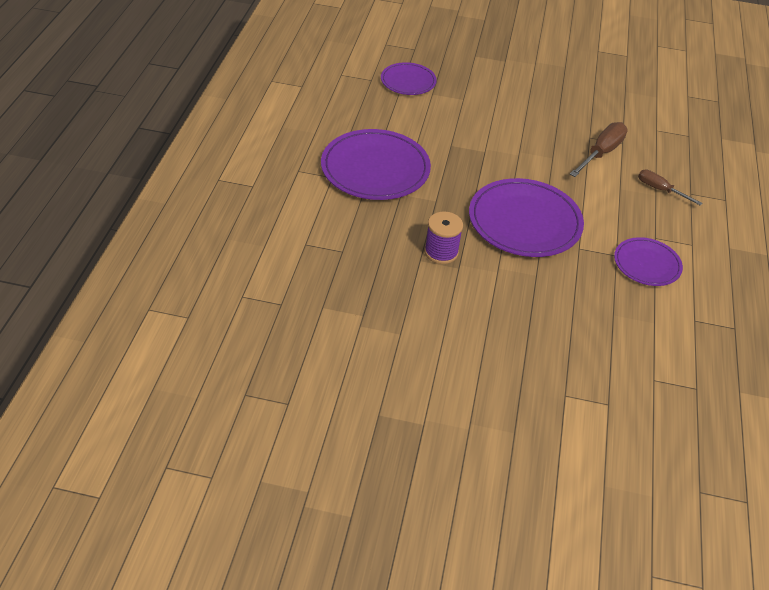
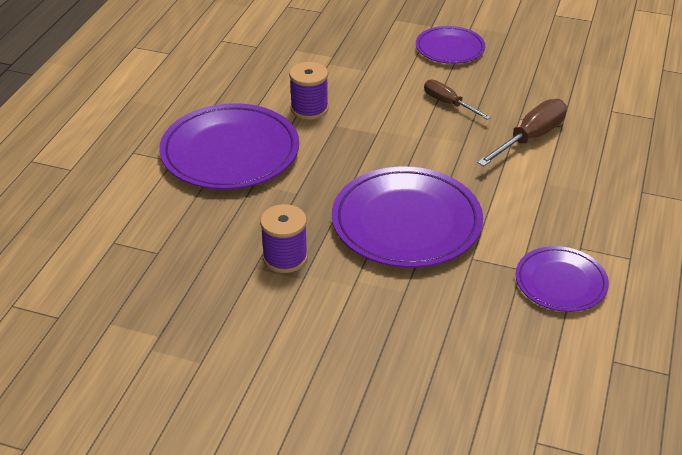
camera: 10 degrees right, 5 degrees down
purple plate [381,62,437,95] -> purple plate moved to [416,26,485,64]
brown screwdriver [638,170,702,206] -> brown screwdriver moved to [424,80,491,120]
none -> purple spool [289,62,329,120]

